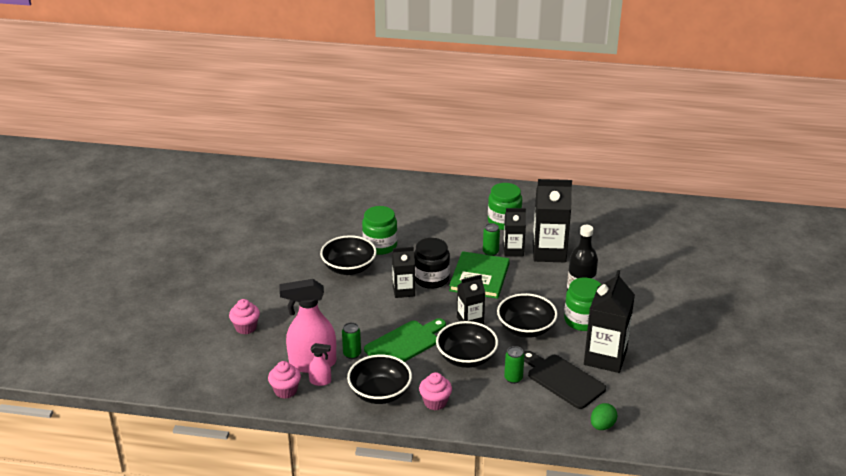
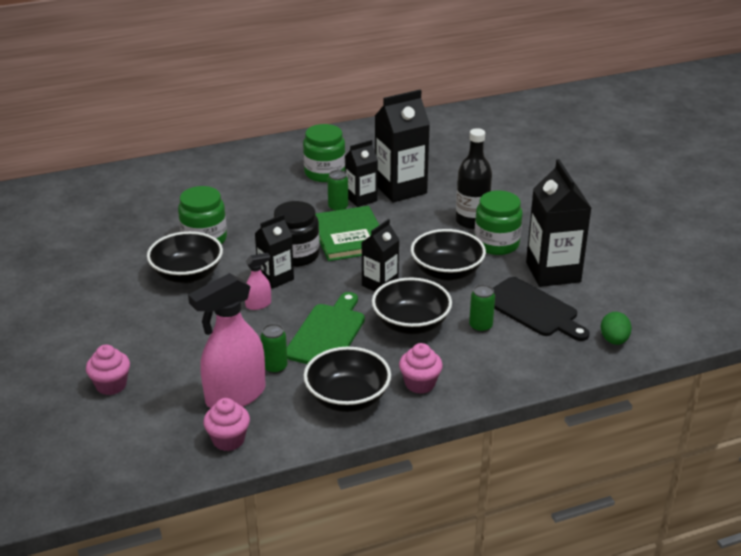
camera: 30 degrees left, 0 degrees up
pink spray bottle [308,343,331,386] -> pink spray bottle moved to [245,253,271,310]
black cutting board [523,351,606,409] -> black cutting board turned 150 degrees counterclockwise [493,277,590,341]

